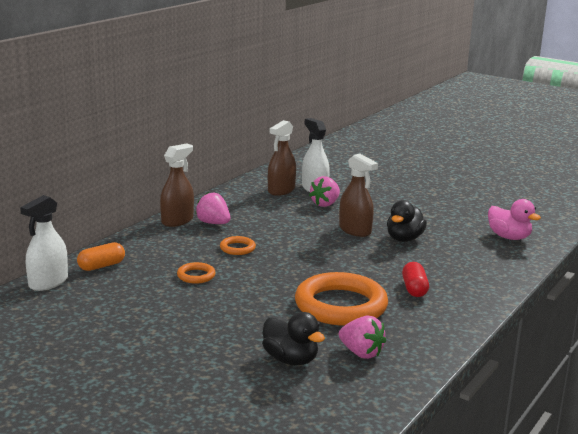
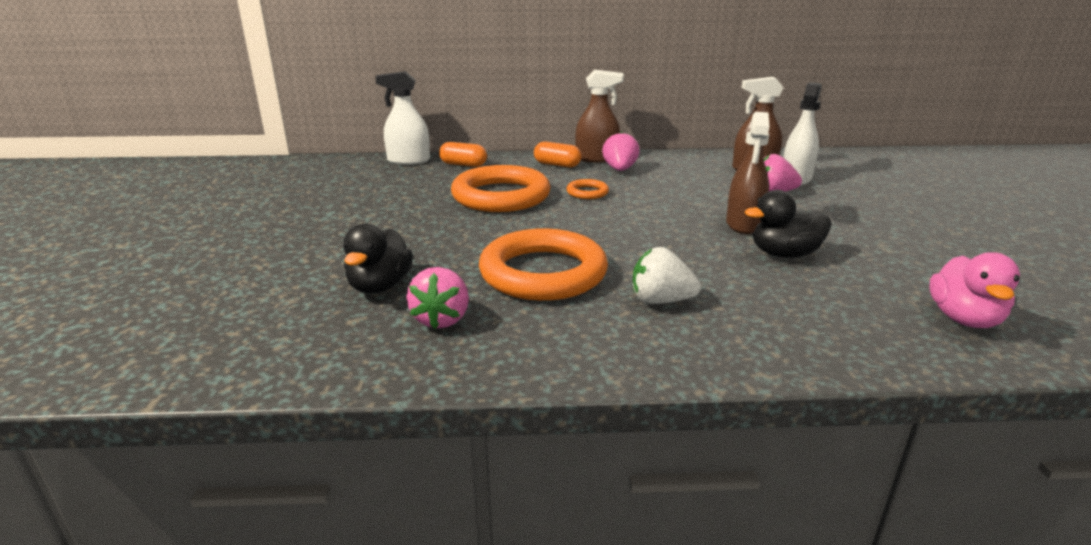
camera: 55 degrees right, 5 degrees up
orange ring [177,262,216,284] -> orange ring [451,165,551,212], size x2.29
red capsule [402,262,429,297] -> white strawberry [633,247,701,304]
none -> orange capsule [534,142,582,167]

